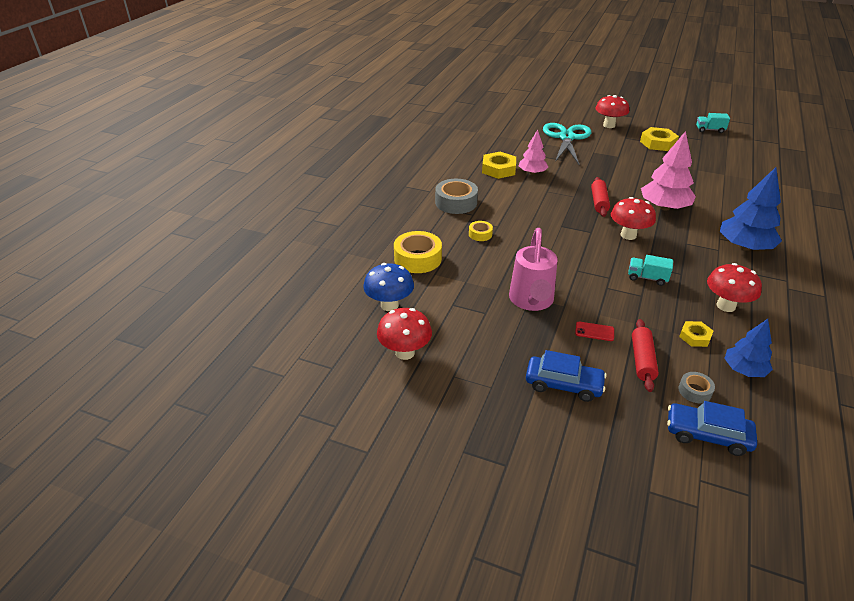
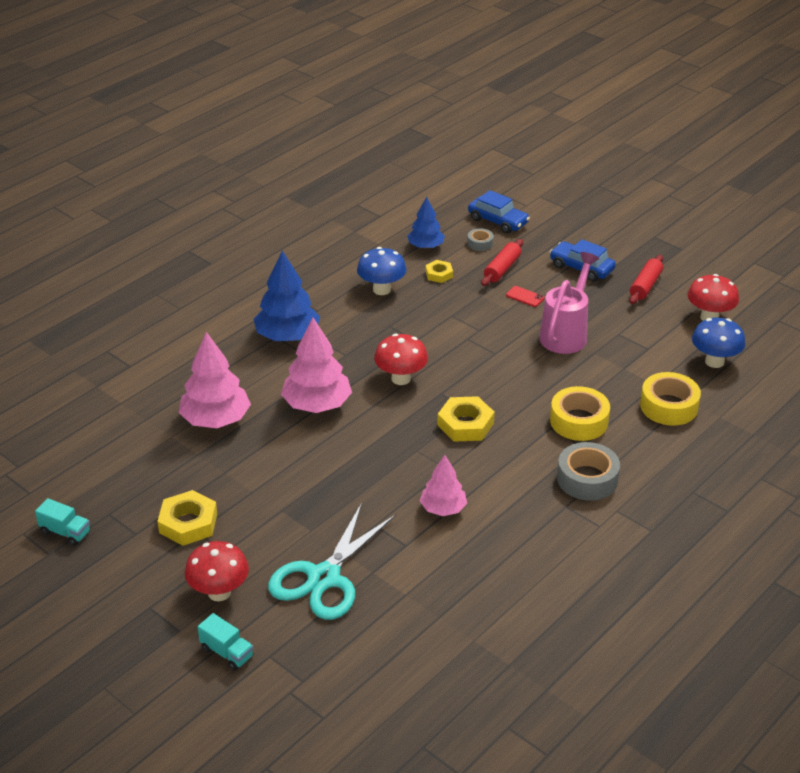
camera: 160 degrees left, 0 degrees up
yellow tape [469,221,493,241] -> yellow tape [550,386,610,441], size x1.91
yellow nut [482,152,516,179] -> yellow nut moved to [437,396,495,442]
red rolling pin [591,177,610,217] -> red rolling pin moved to [629,255,663,304]
turquoise truck [628,255,673,286] -> turquoise truck moved to [198,613,254,671]
red mushroom [707,263,762,312] -> blue mushroom [357,247,407,295]
none -> pink tree [179,332,251,428]

